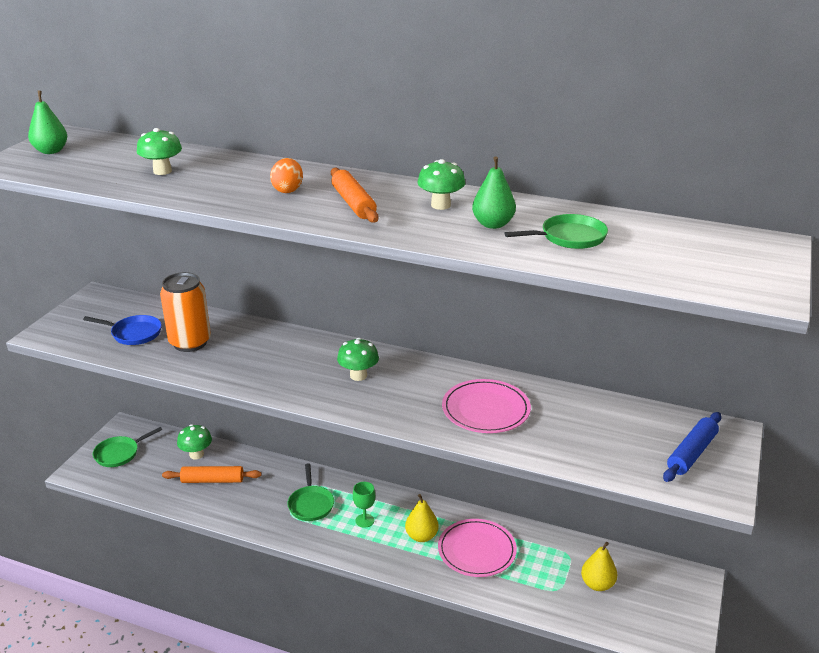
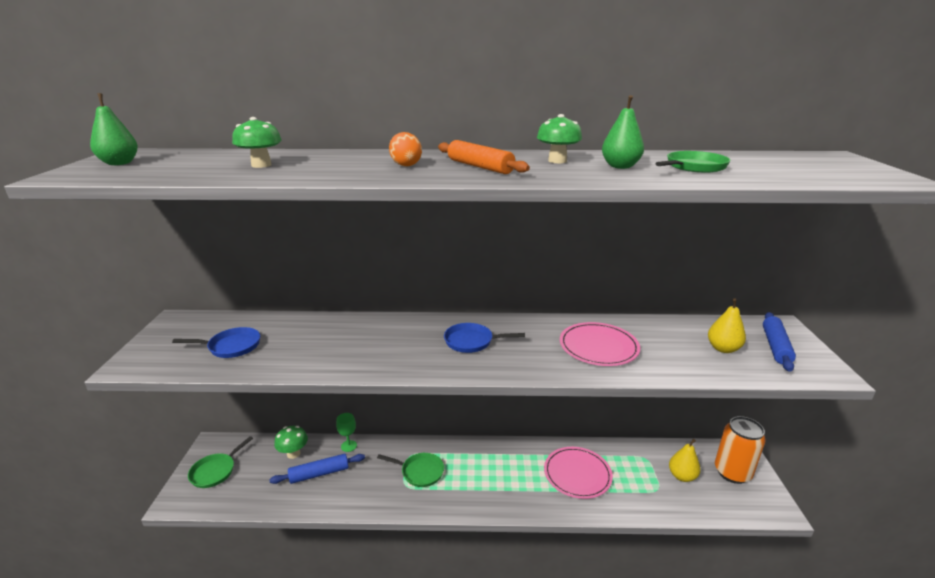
camera: 20 degrees left, 5 degrees down
orange can [160,272,211,352] -> orange can moved to [715,416,766,484]
orange rolling pin [162,466,262,483] -> blue rolling pin [269,454,365,484]
green pan [287,463,334,521] -> green pan turned 45 degrees counterclockwise [377,453,444,487]
green mushroom [337,338,379,381] -> blue pan [444,323,525,353]
green goblet [353,482,375,528] -> green goblet moved to [336,413,357,452]
yellow pear [405,494,439,542] -> yellow pear moved to [708,298,746,353]

